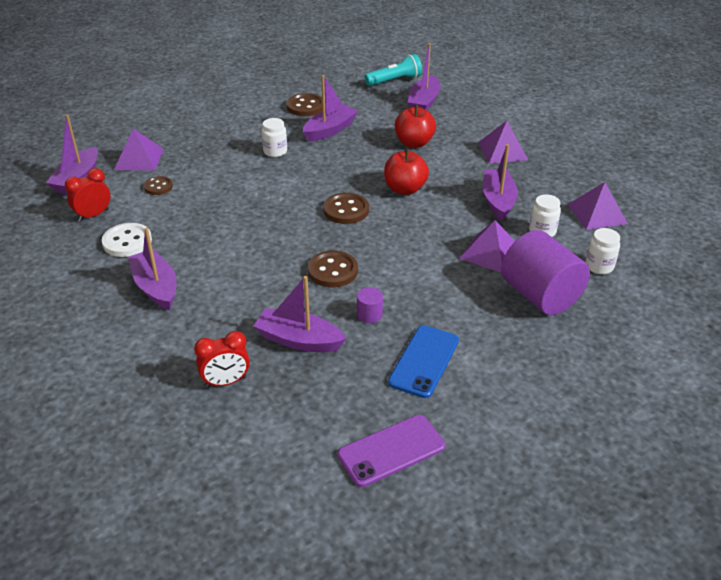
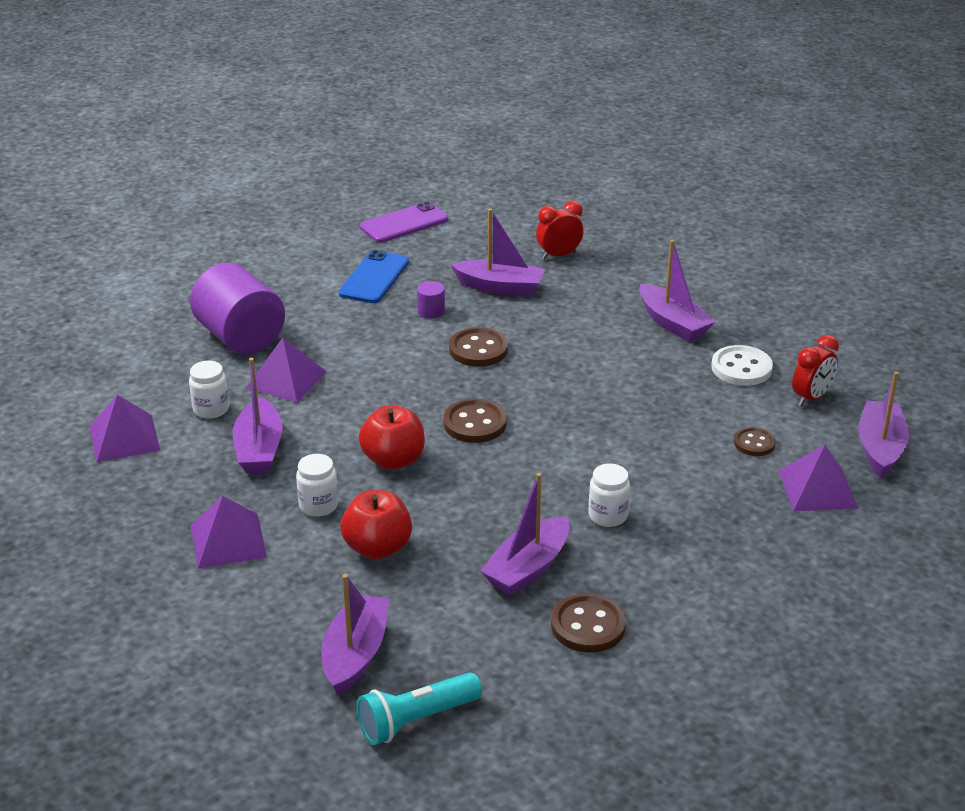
camera: 175 degrees right, 5 degrees down
white jar [585,228,620,274] -> white jar moved to [296,454,338,517]

